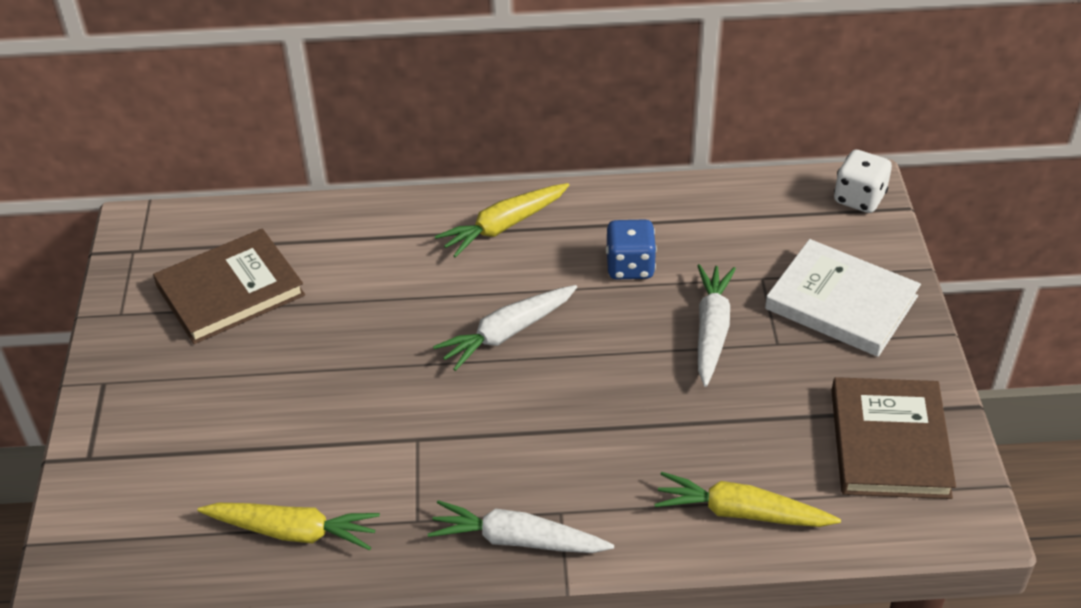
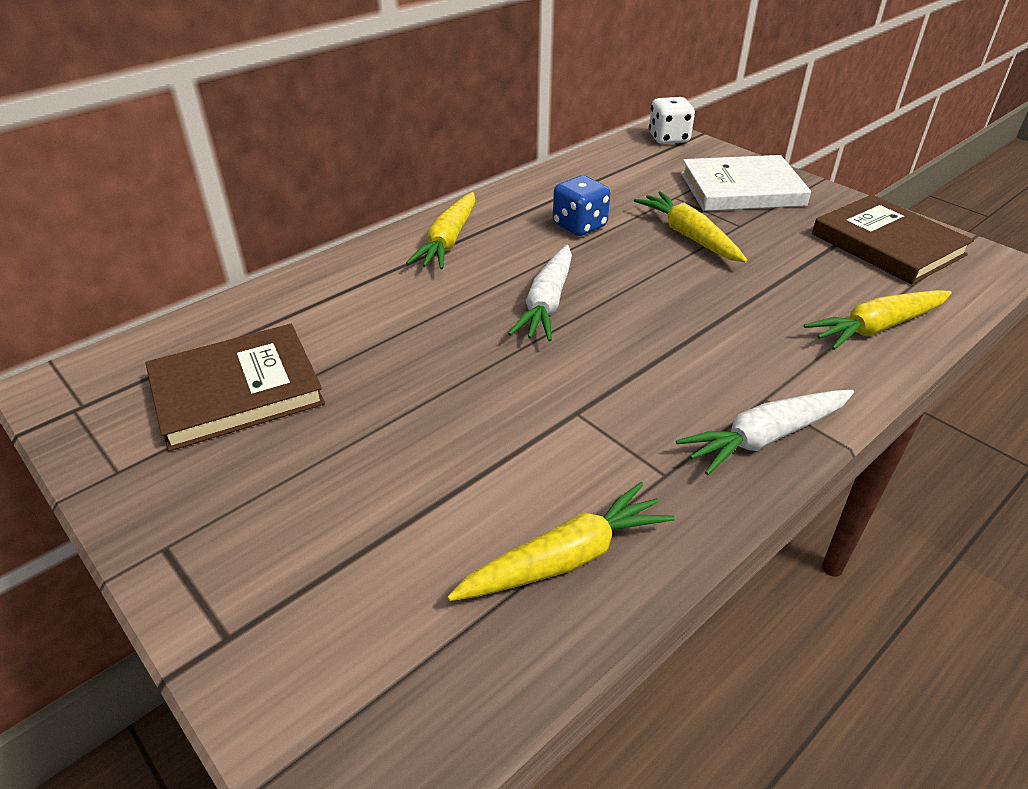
camera: 40 degrees left, 5 degrees down
brown book [153,229,305,344] -> brown book turned 45 degrees clockwise [145,324,325,451]
white carrot [697,264,736,387] -> yellow carrot [634,191,748,263]

